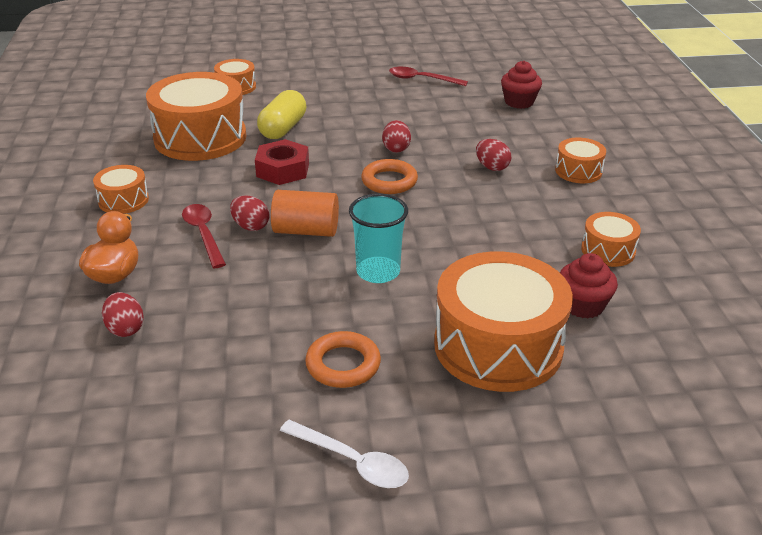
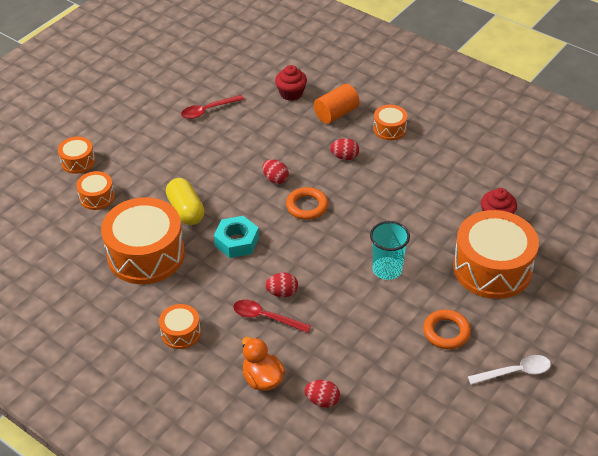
camera: 45 degrees left, 10 degrees up
red nut [255,139,309,185] -> turquoise nut [214,216,259,258]
orange cylinder [271,190,339,237] -> orange cylinder moved to [314,84,360,124]
orange drum [581,212,641,267] -> orange drum moved to [58,137,95,174]

